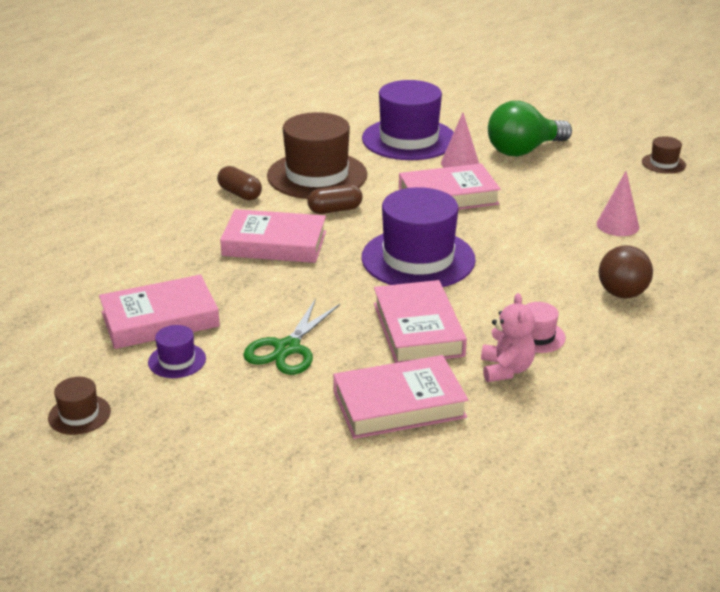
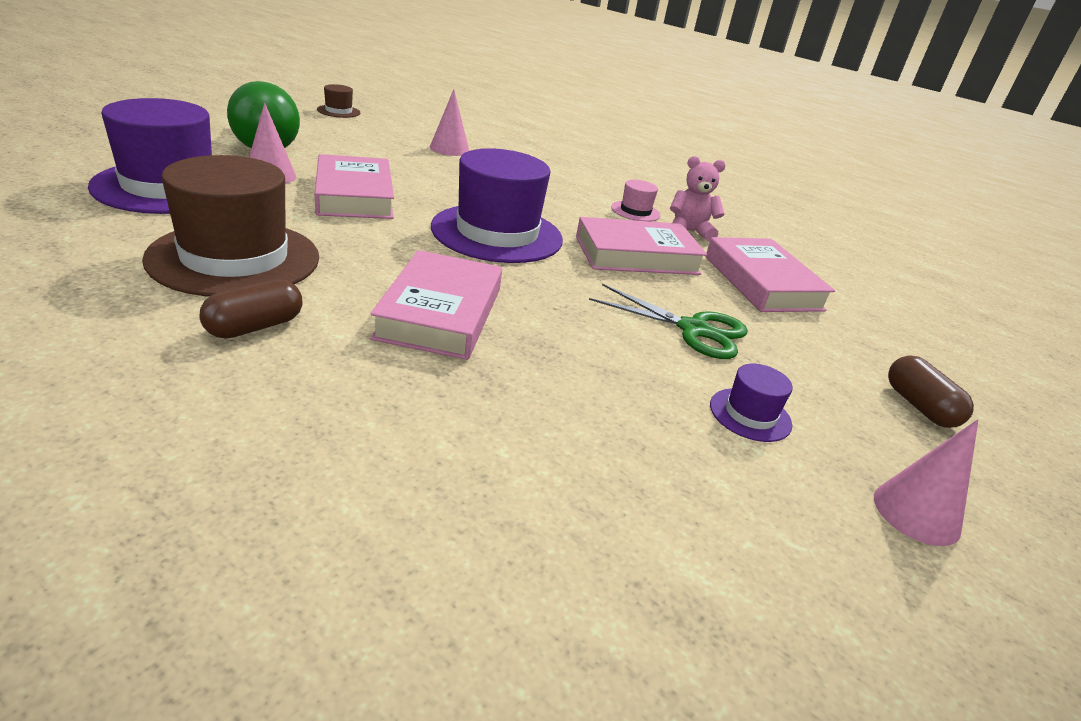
camera: 95 degrees left, 0 degrees up
brown hat [48,377,111,435] -> pink cone [874,419,978,546]
pink book [99,275,220,349] -> none
brown capsule [307,184,363,214] -> brown capsule moved to [888,355,974,428]
brown ball [599,246,653,298] -> none

